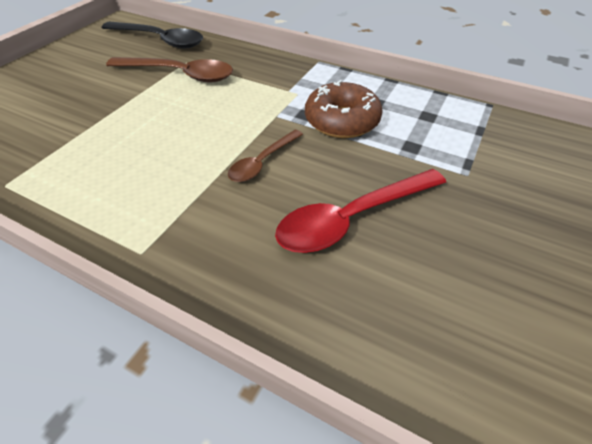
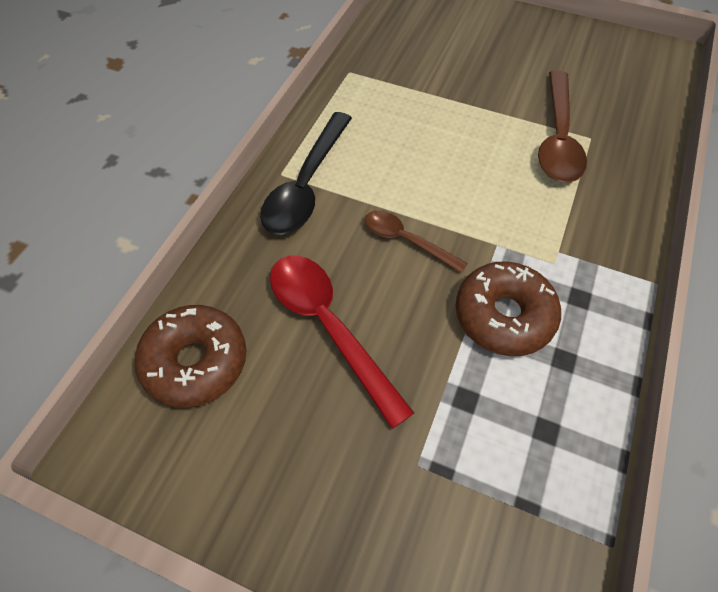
camera: 85 degrees right, 10 degrees up
black spoon [102,22,203,48] -> black spoon moved to [260,112,352,235]
none -> brown donut [135,305,246,408]

